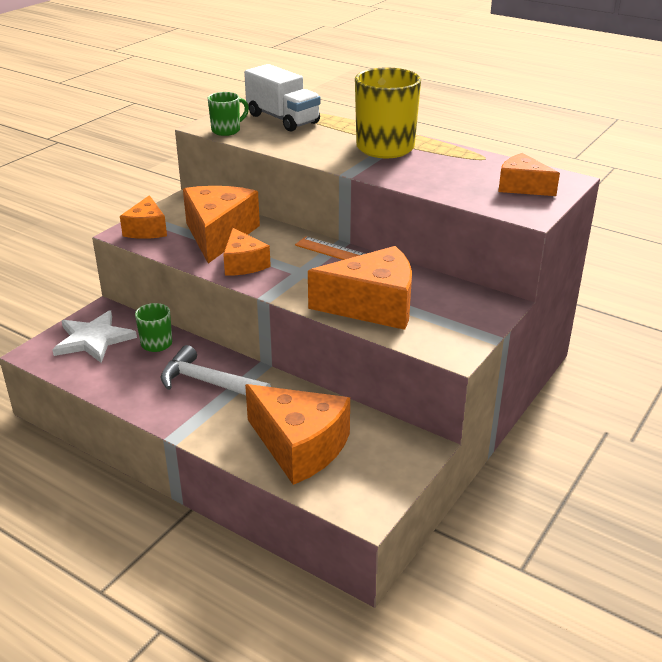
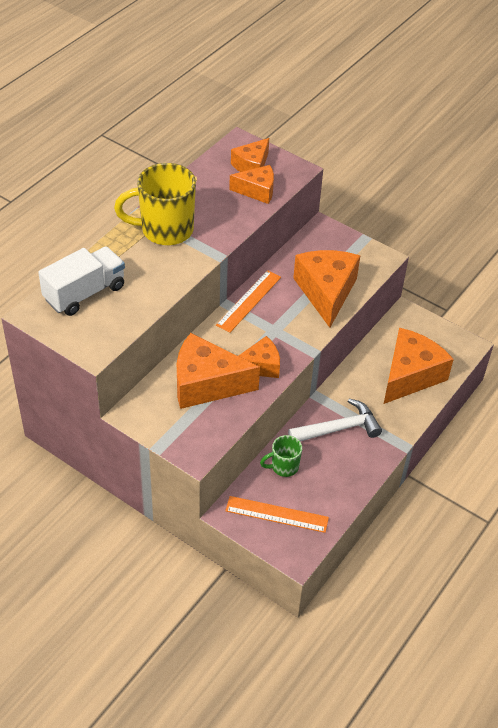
camera: 90 degrees left, 15 degrees up
white star [52,310,137,363] -> orange ruler [225,496,329,533]
orange cheese [120,195,167,239] -> orange cheese moved to [229,165,274,204]
white hammer [161,345,271,395] -> white hammer turned 135 degrees counterclockwise [288,399,382,442]
green mug [208,92,249,136] -> none

